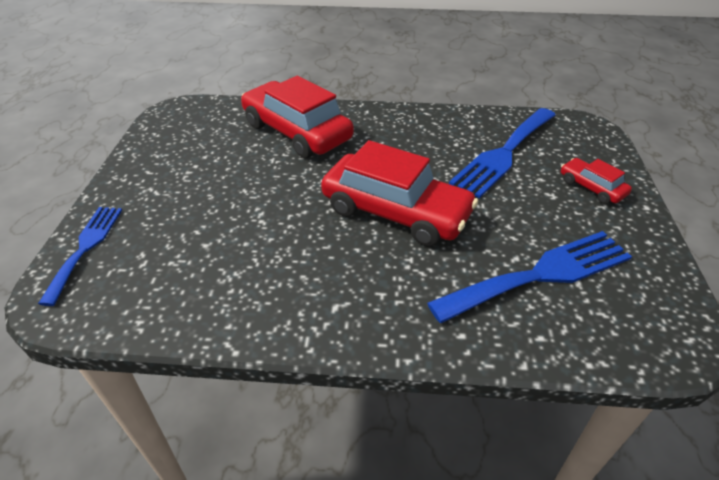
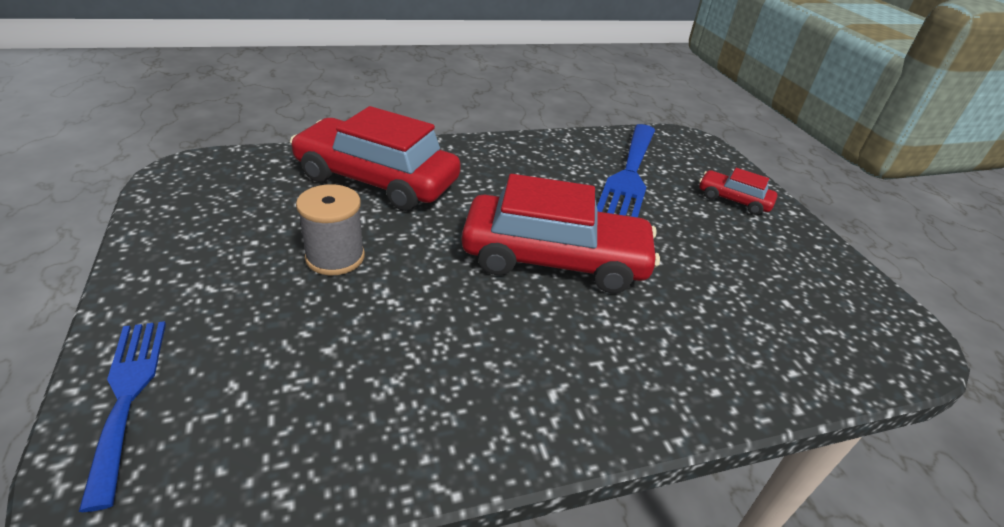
camera: 25 degrees left, 5 degrees down
blue fork [427,231,632,323] -> none
none -> grey spool [296,184,365,275]

